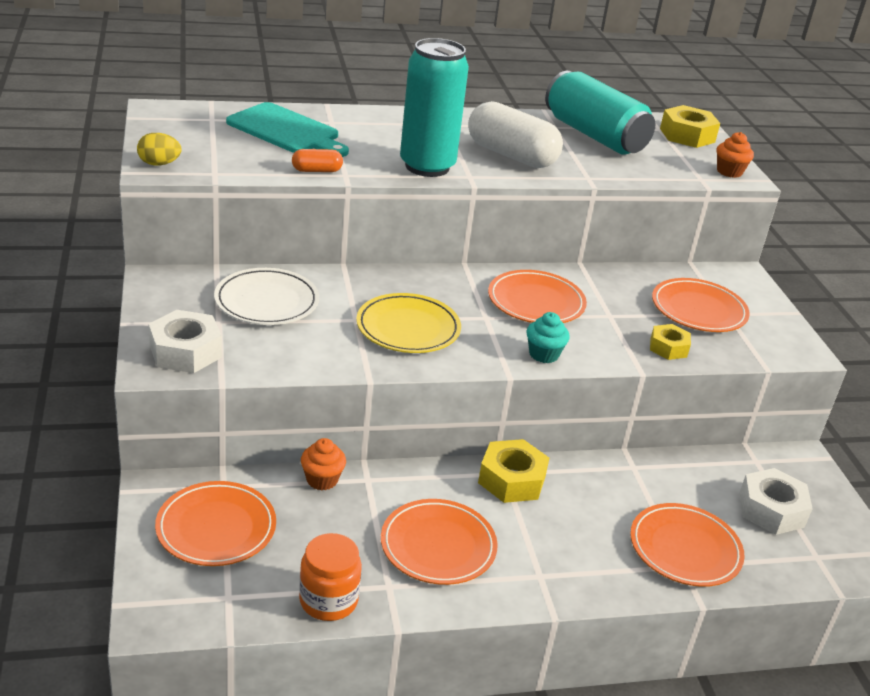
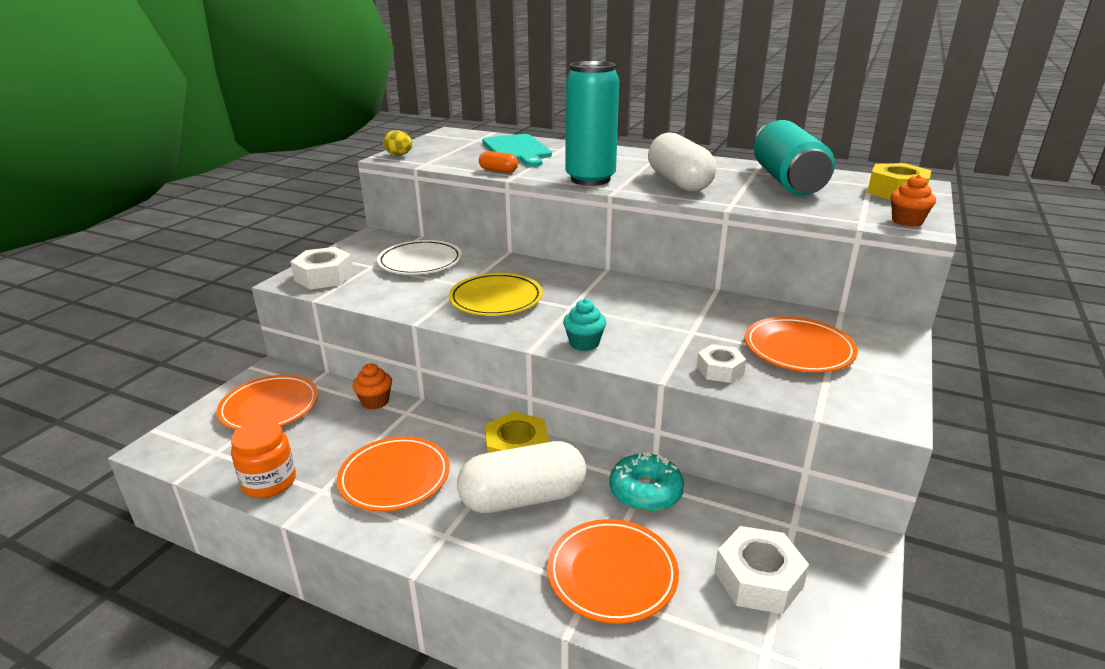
camera: 40 degrees right, 5 degrees down
orange plate [488,270,587,323] -> none
yellow nut [650,324,691,360] -> white nut [697,344,746,383]
none -> white capsule [457,441,586,513]
none -> turquoise donut [610,452,684,512]

